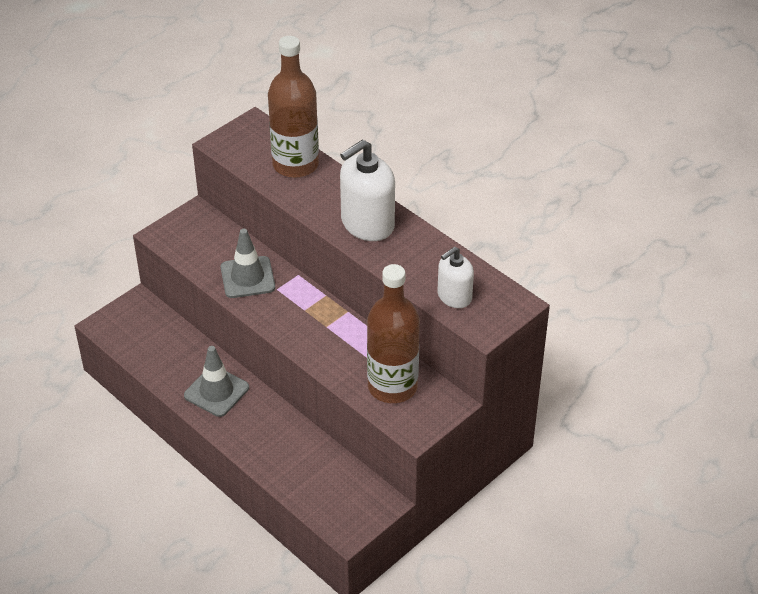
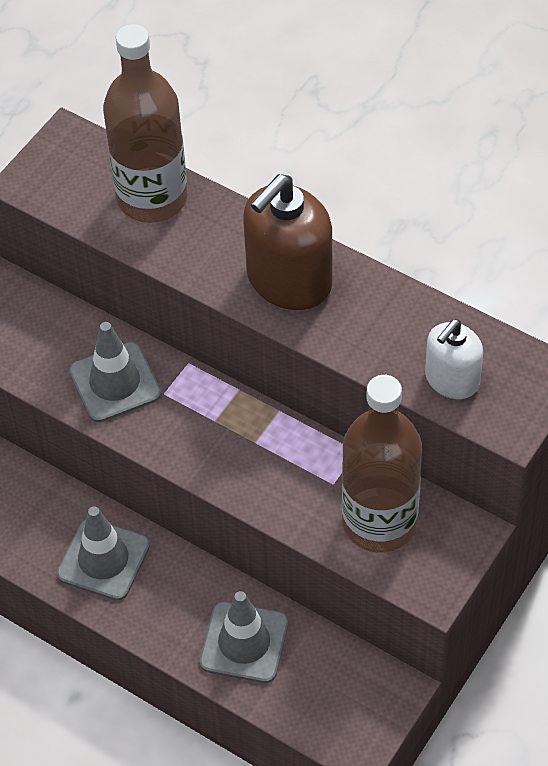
camera: 10 degrees left, 10 degrees up
white soap dispenser [340,139,395,241] -> brown soap dispenser [243,174,332,310]
none -> grey traffic cone [200,591,288,683]

